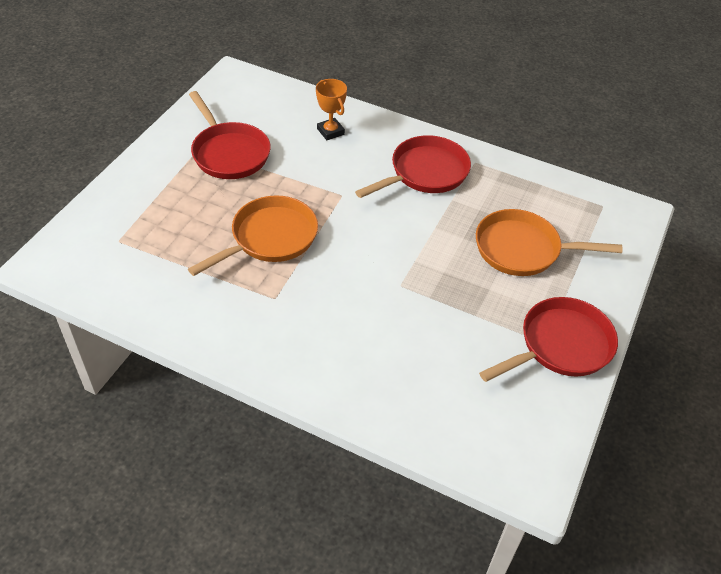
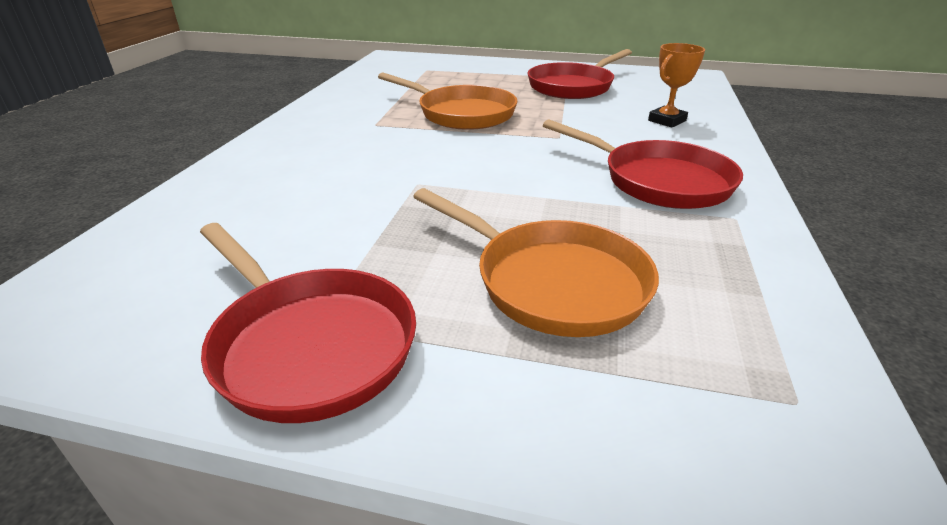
camera: 80 degrees right, 15 degrees down
orange pan [476,209,622,276] -> orange pan turned 135 degrees clockwise [413,188,659,337]

